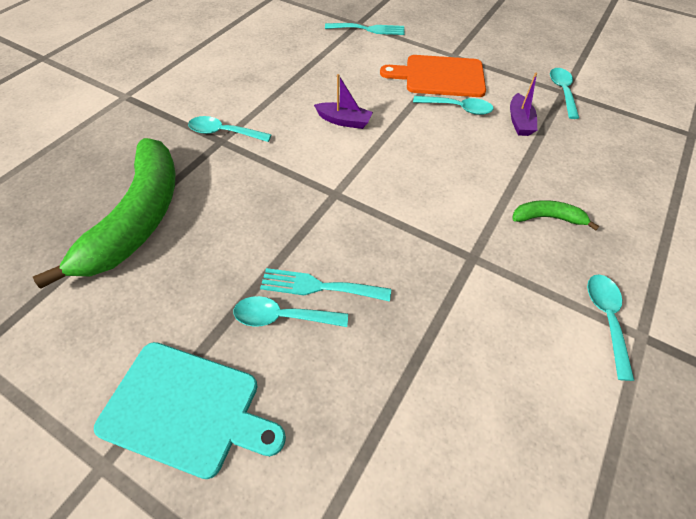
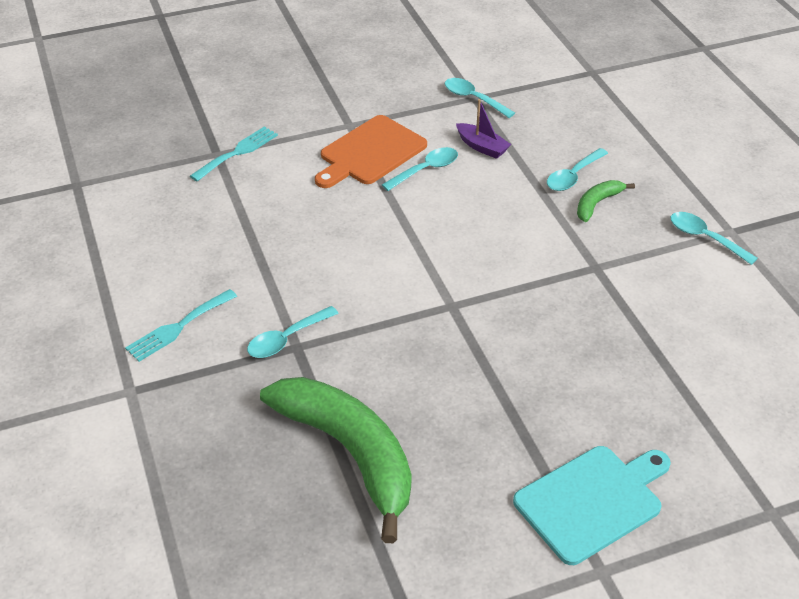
camera: 50 degrees left, 10 degrees down
turquoise spoon [233,296,348,327] -> turquoise spoon moved to [547,148,608,191]
turquoise fork [260,268,391,302] -> turquoise fork moved to [125,289,237,362]
purple boat [314,74,373,129] -> none

